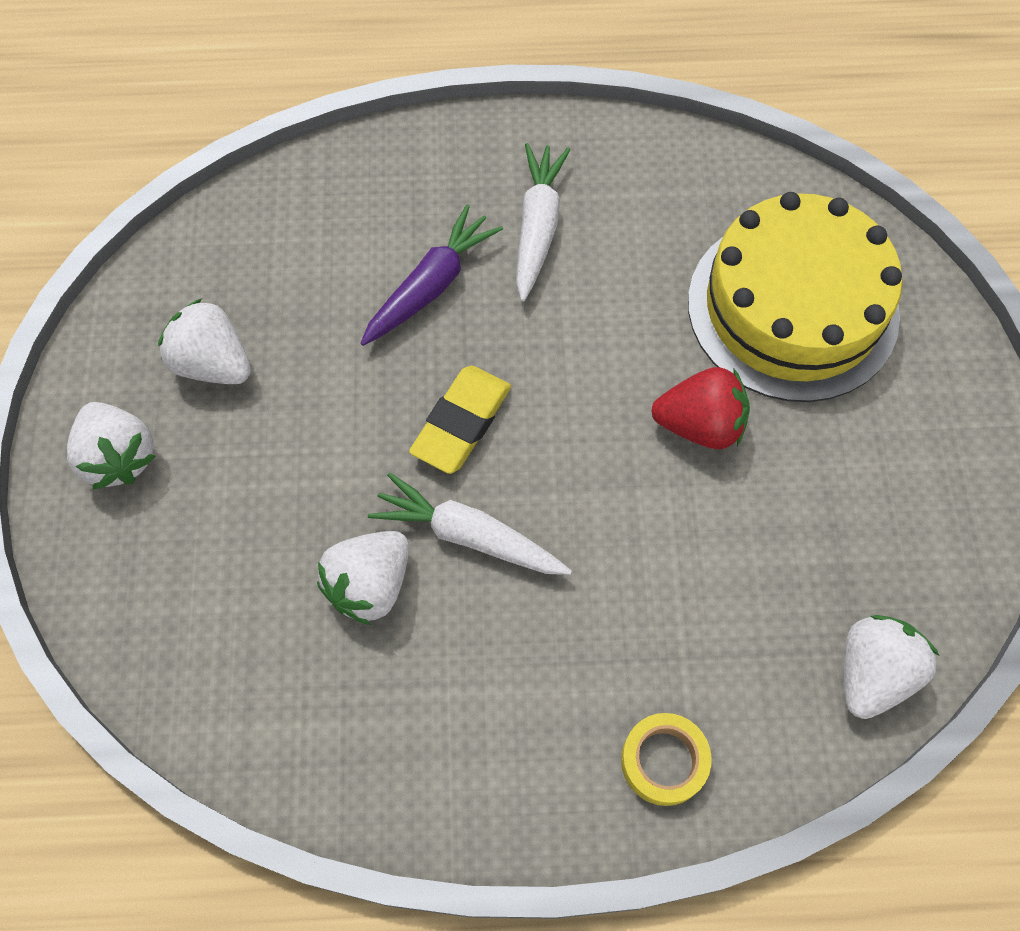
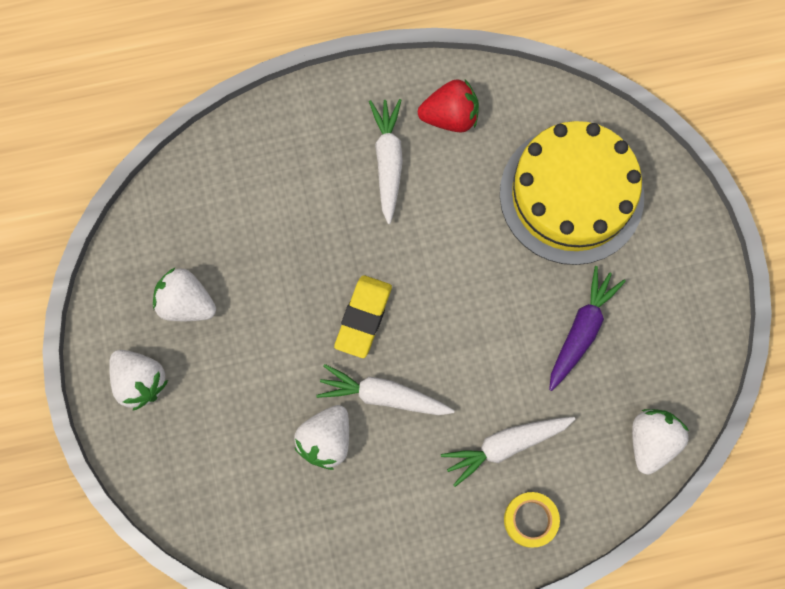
camera: 10 degrees left, 10 degrees up
purple carrot [360,204,503,346] -> purple carrot moved to [549,266,626,391]
red strawberry [651,367,750,449] -> red strawberry moved to [418,79,479,132]
none -> white carrot [441,417,575,487]

